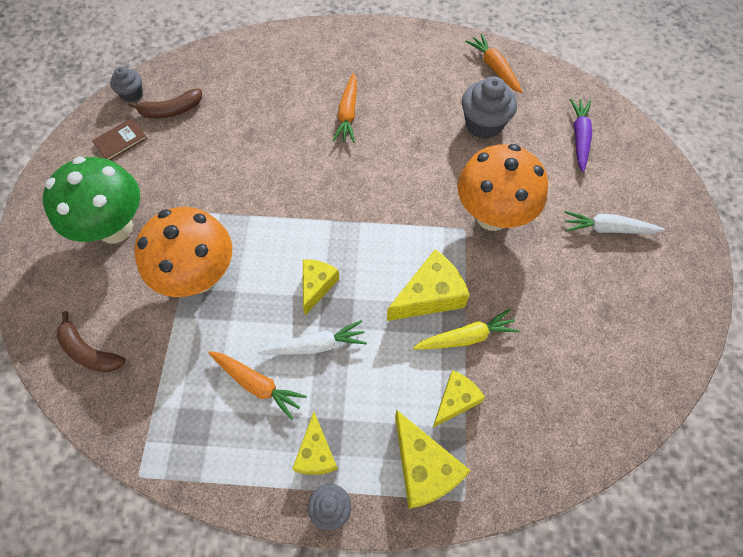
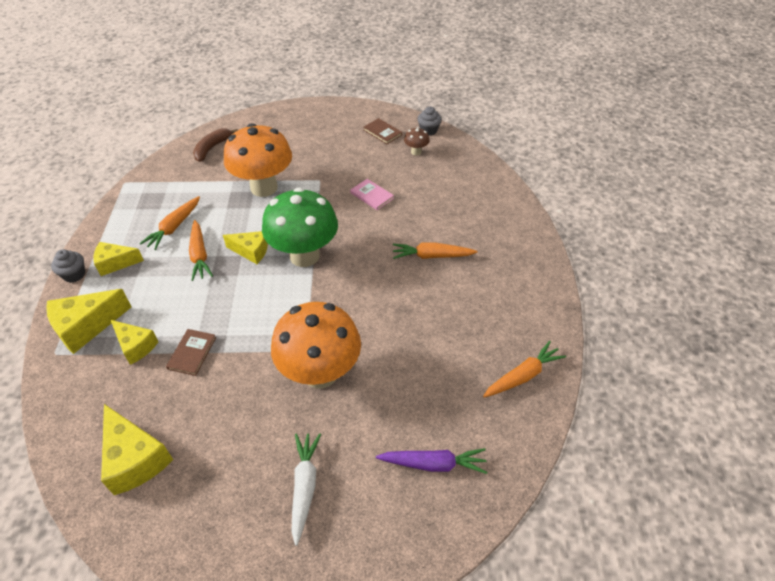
camera: 85 degrees right, 15 degrees down
green mushroom [43,157,140,243] -> green mushroom moved to [262,188,338,267]
brown banana [128,88,202,118] -> brown mushroom [404,127,430,155]
white carrot [257,320,367,355] -> orange carrot [189,220,213,281]
yellow cheese [387,249,469,321] -> yellow cheese moved to [101,404,173,495]
yellow carrot [413,309,520,349] -> brown book [166,329,216,376]
grey cupcake [462,76,517,139] -> none
none -> pink book [350,179,394,210]

